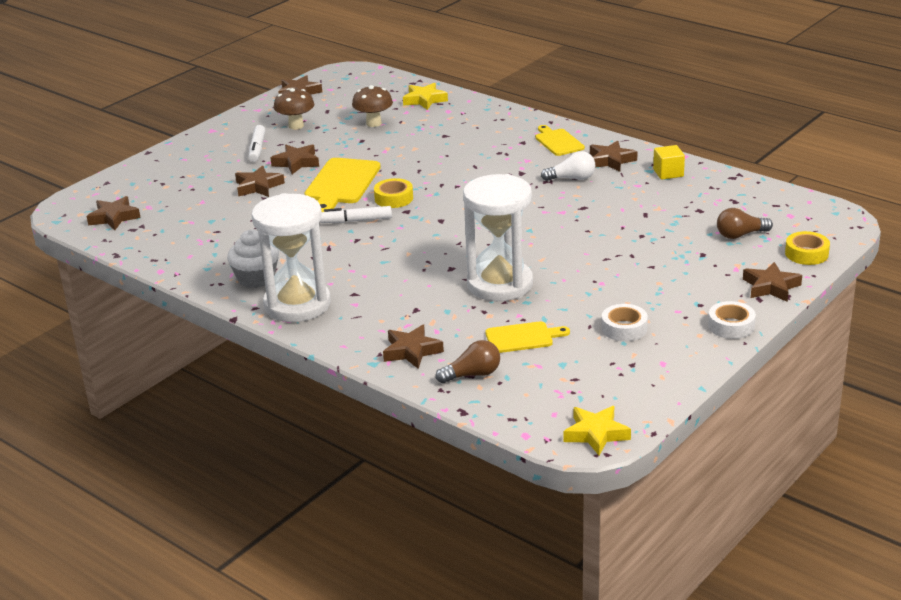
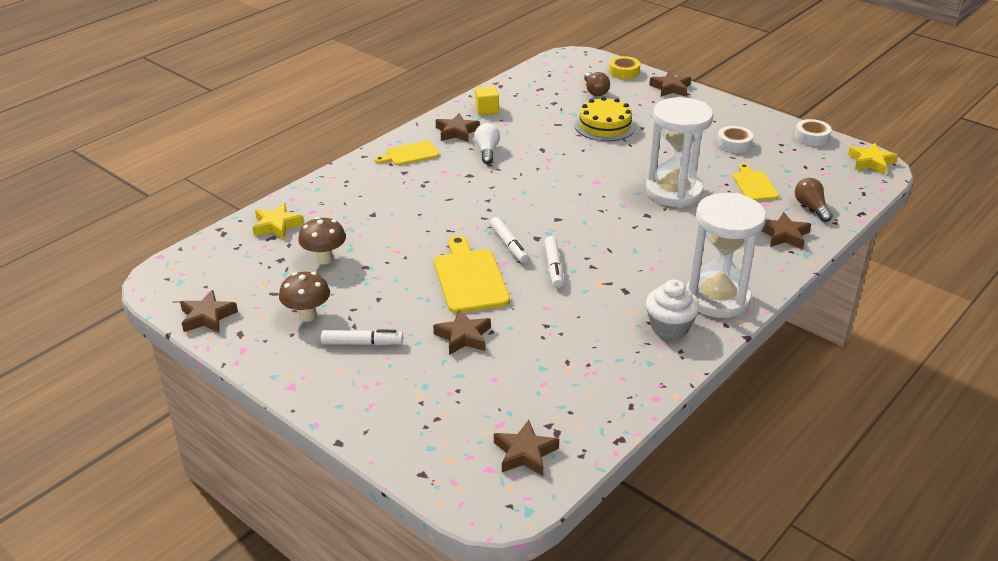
camera: 90 degrees left, 5 degrees up
brown star [270,145,319,174] -> none
yellow cutting board [304,158,381,212] -> yellow cutting board turned 120 degrees counterclockwise [434,235,510,313]
yellow tape [374,178,413,208] -> white marker [490,217,529,263]
white tape [708,301,756,339] -> white tape moved to [795,119,832,146]
none -> yellow cake [575,97,636,141]

